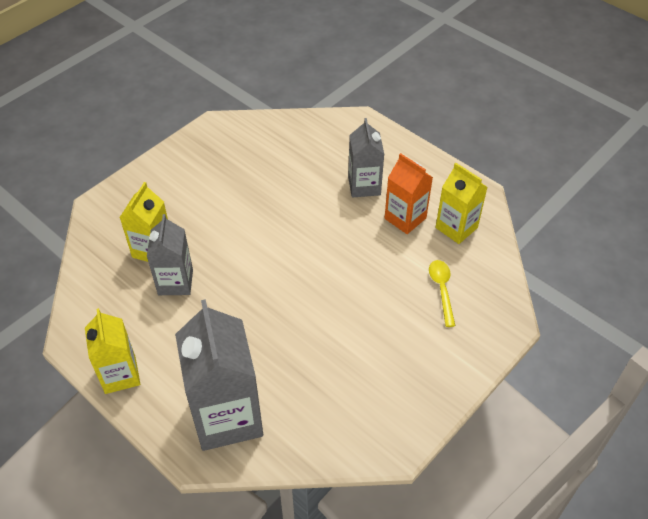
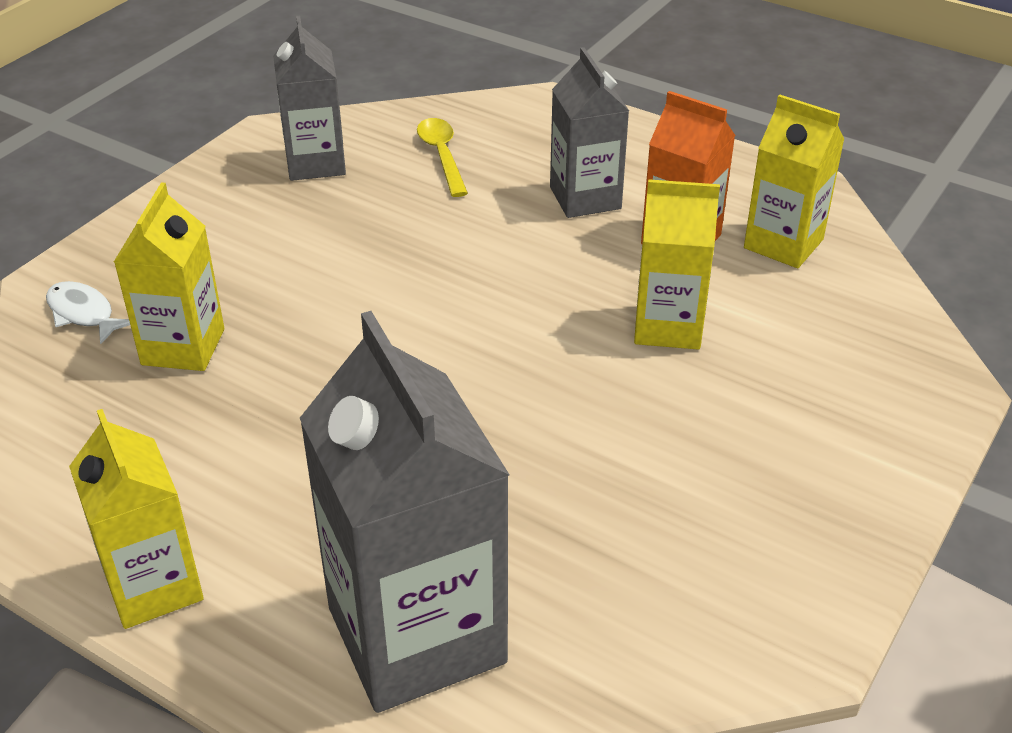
camera: 10 degrees left, 10 degrees down
grey carton [147,214,193,295] -> grey carton moved to [273,16,346,181]
yellow spoon [429,260,455,327] -> yellow spoon moved to [417,118,468,197]
none -> white fish [46,281,130,344]
none -> yellow carton [634,179,720,349]

